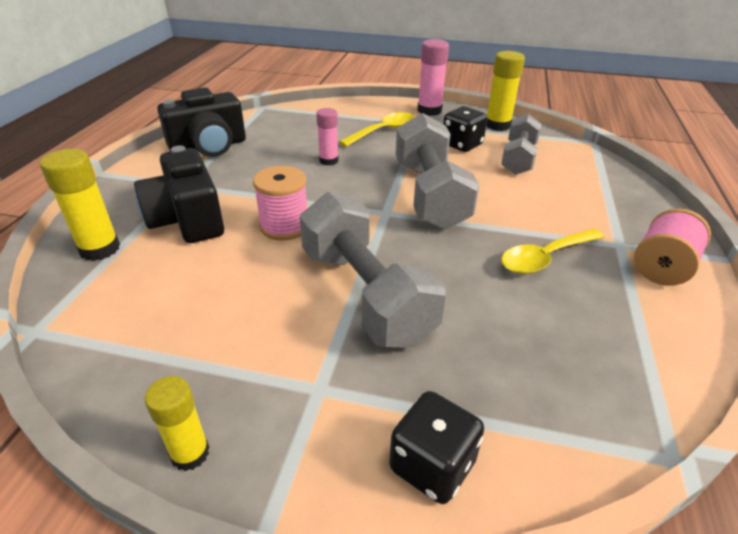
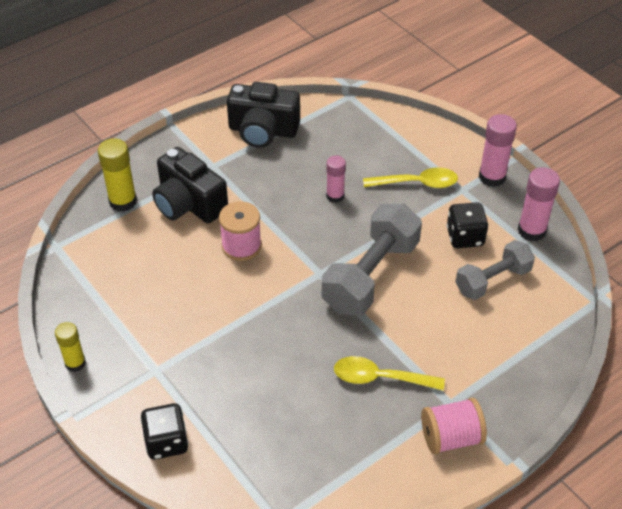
camera: 40 degrees right, 10 degrees up
black camera [134,146,224,243] -> black camera turned 60 degrees counterclockwise [152,147,228,223]
grey dumbbell [299,192,446,348] -> none
yellow glue stick [486,51,525,131] -> pink glue stick [518,167,560,242]

